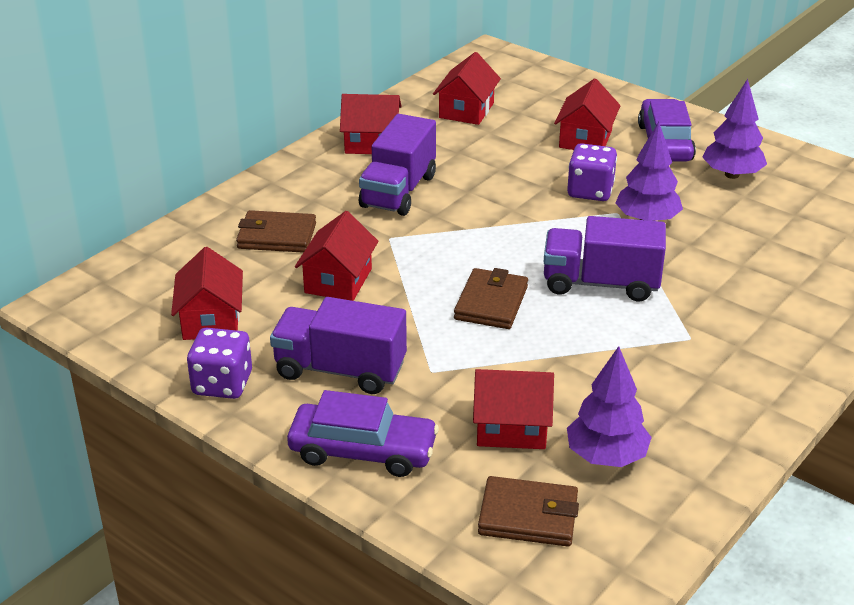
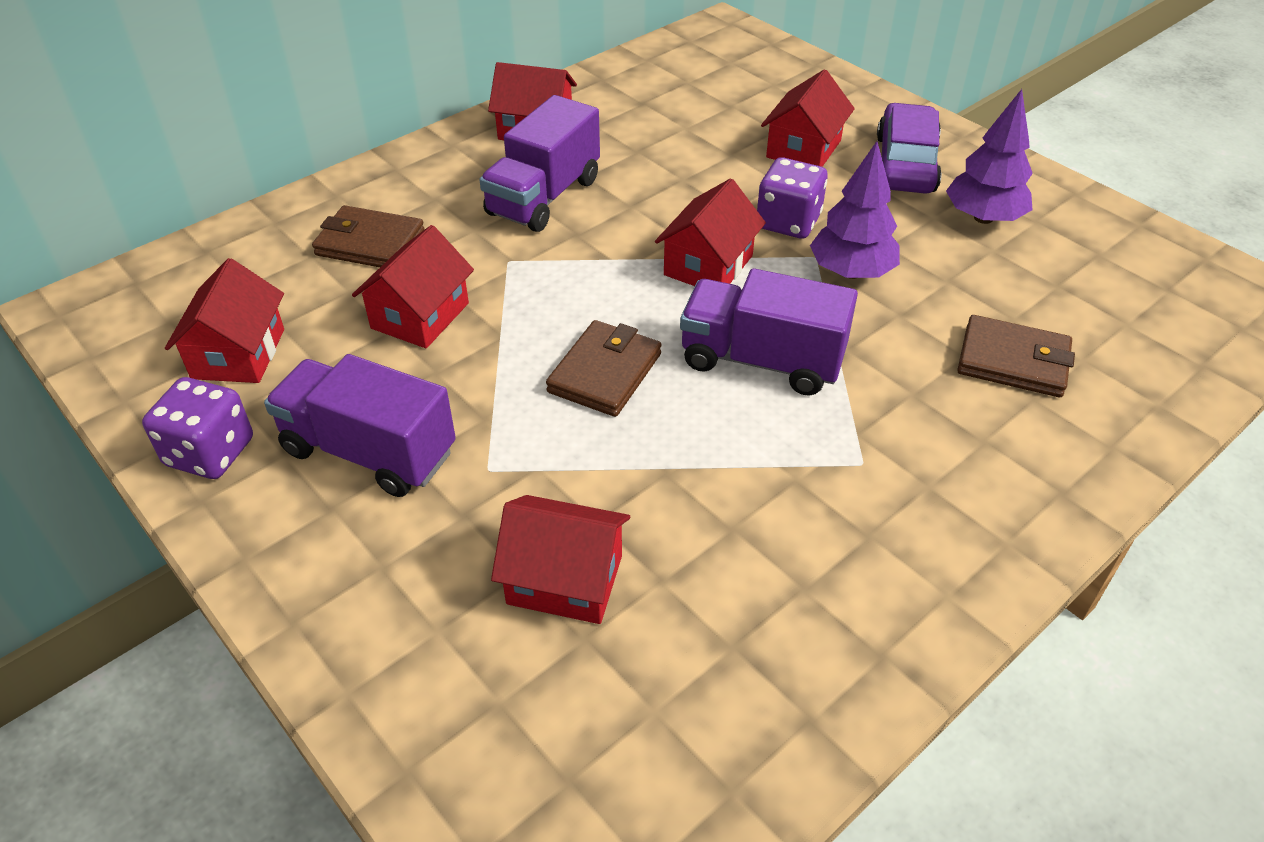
camera: 10 degrees right, 10 degrees up
purple car [287,390,439,477] -> none
red house [433,52,501,125] -> red house moved to [655,179,766,286]
brown wallet [478,476,579,547] -> brown wallet moved to [957,315,1075,397]
purple tree [567,346,652,467] -> none

